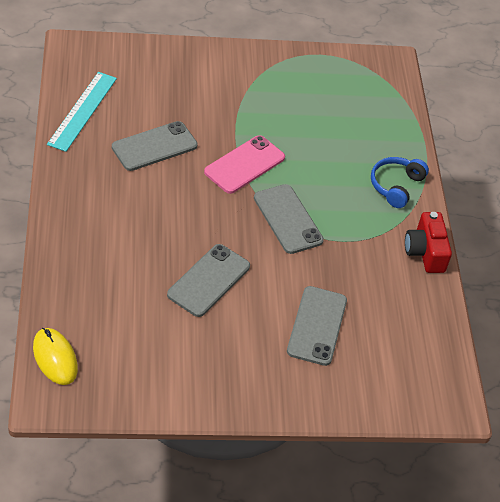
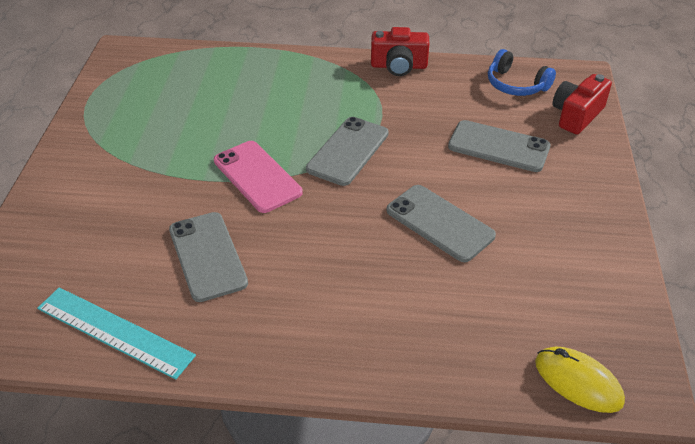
camera: 75 degrees left, 5 degrees down
yellow mouse [33,328,78,385] -> yellow mouse turned 60 degrees clockwise [535,346,625,413]
grey phone [254,184,324,254] -> grey phone turned 45 degrees counterclockwise [306,117,389,186]
blue headphones [371,157,429,208] -> blue headphones moved to [488,49,556,96]
none -> red camera [553,74,612,134]

